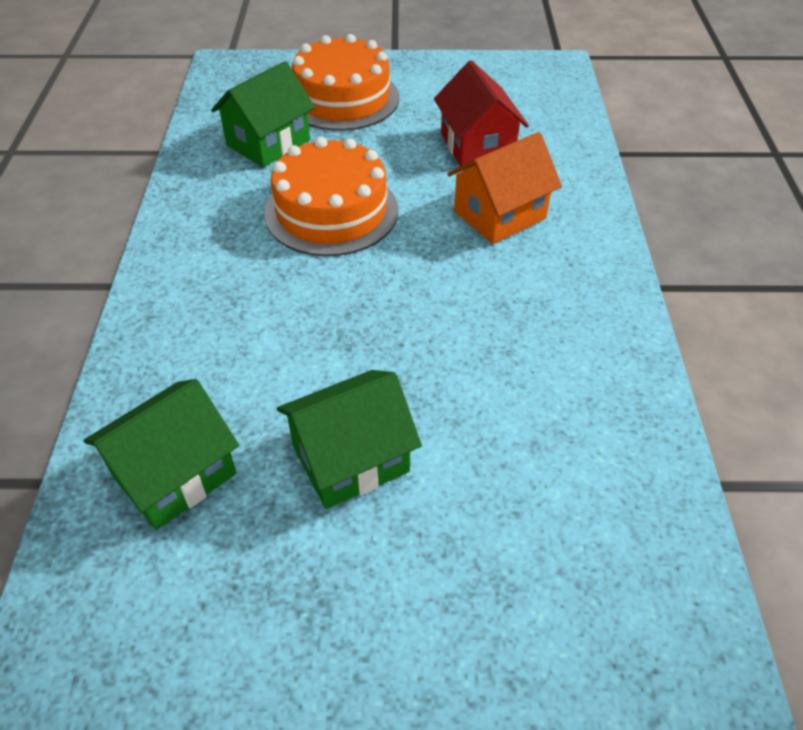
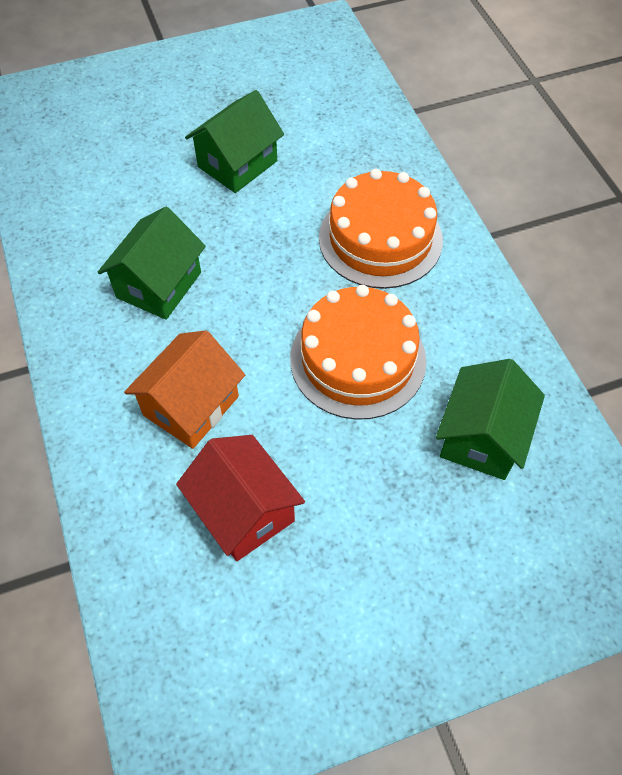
camera: 160 degrees right, 10 degrees up
green house [84,379,239,530] -> green house moved to [97,207,206,320]
orange cake [292,34,399,131] -> orange cake moved to [319,169,443,289]

